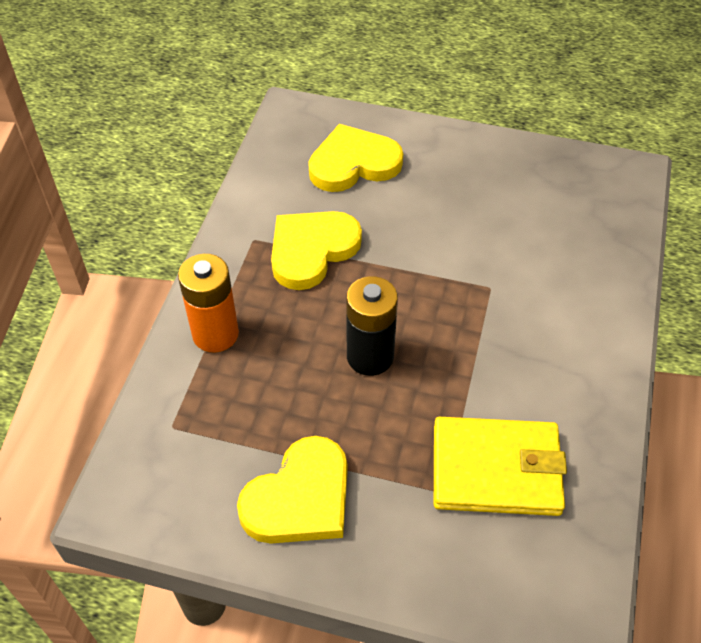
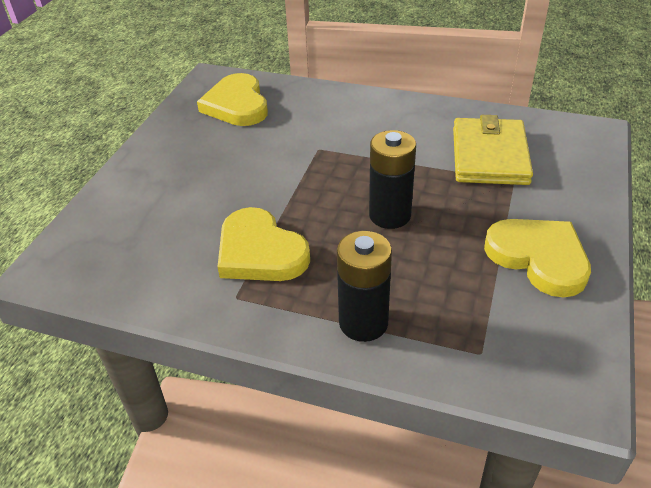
camera: 85 degrees left, 10 degrees down
orange battery [178,254,239,353] -> black battery [337,231,392,342]
yellow heart [308,124,403,192] -> yellow heart moved to [197,73,268,126]

